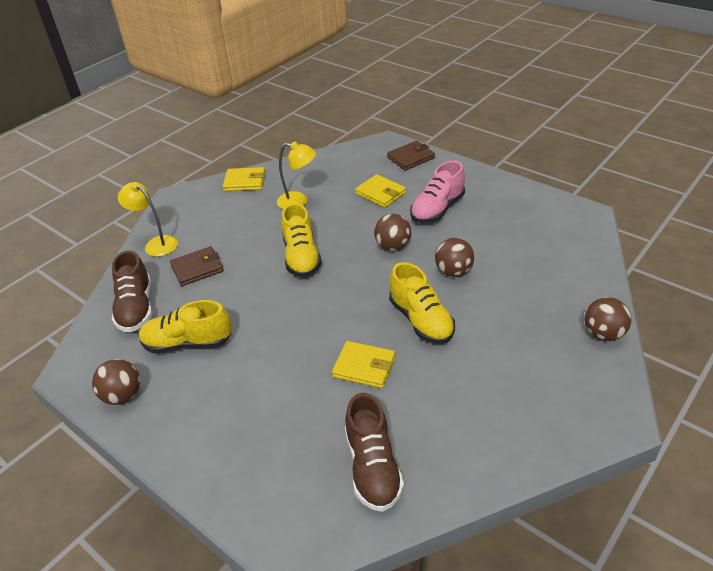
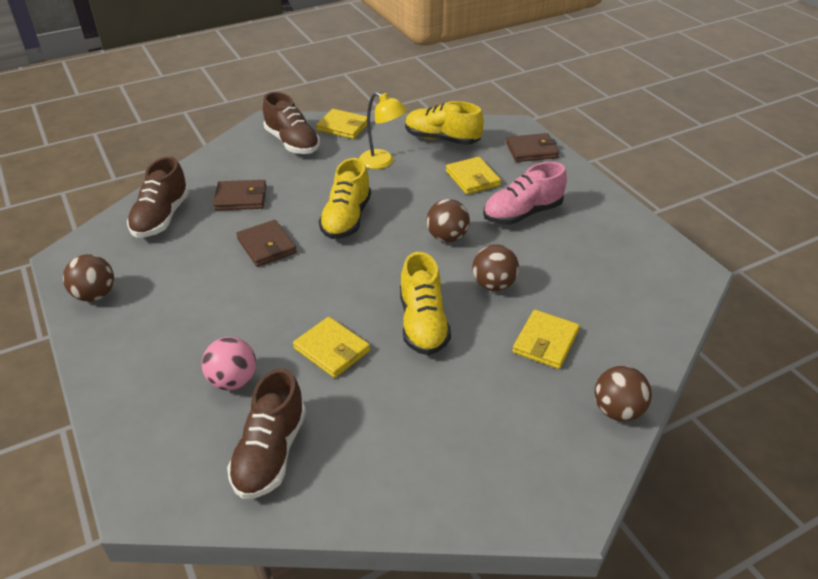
camera: 20 degrees right, 0 degrees up
yellow lamp [118,182,178,257] -> none
yellow shoe [139,300,232,353] -> yellow shoe moved to [405,101,484,145]
none -> pink ball [202,337,256,390]
none -> brown wallet [236,220,297,267]
none -> brown shoe [263,92,320,154]
none -> yellow wallet [513,310,580,369]

